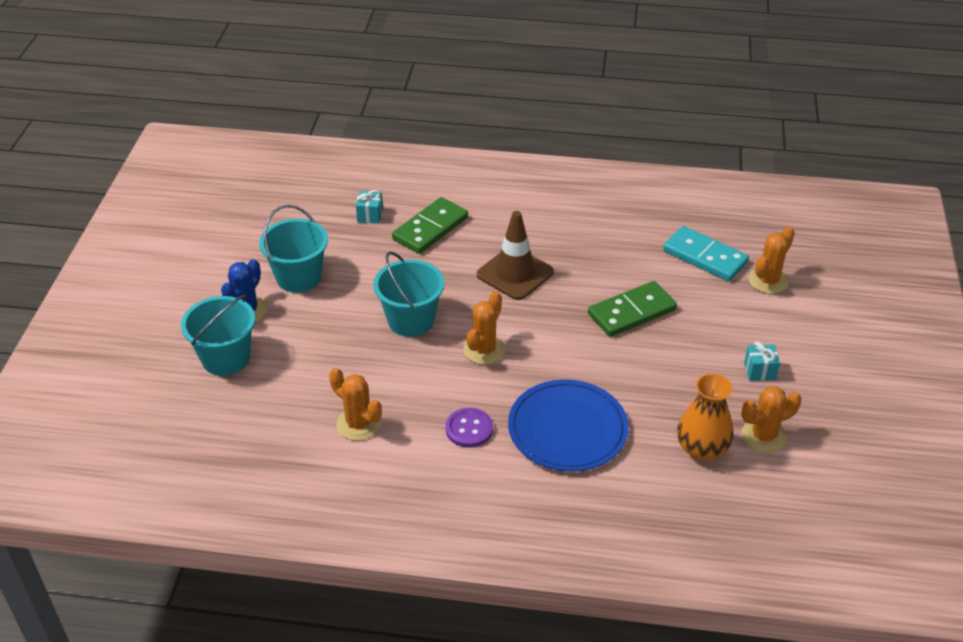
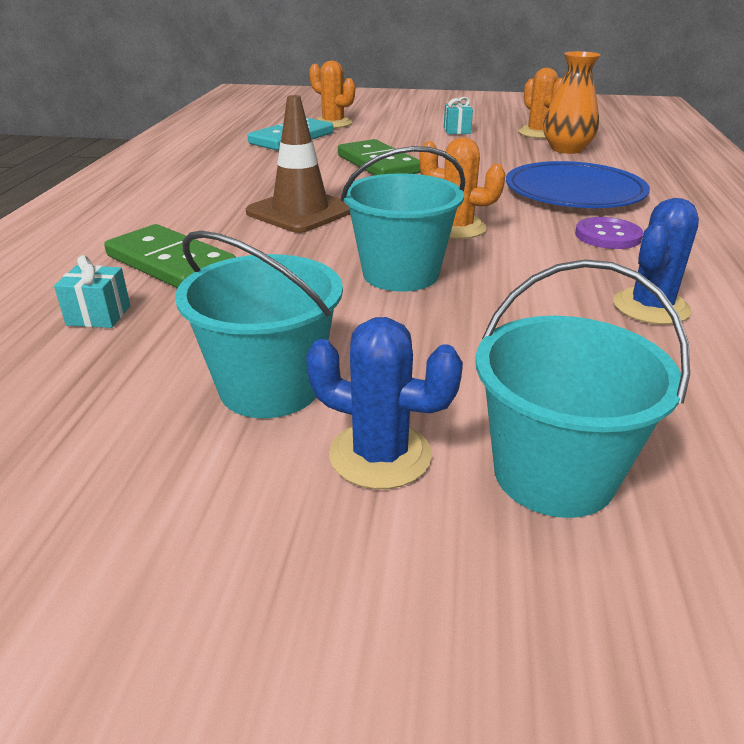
camera: 90 degrees left, 10 degrees down
orange cactus [329,368,382,441] -> blue cactus [613,198,699,325]

